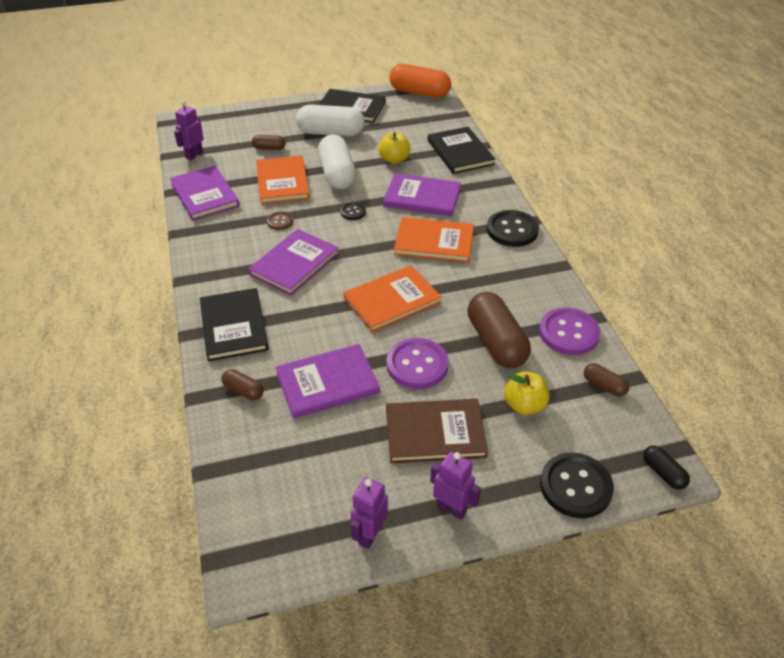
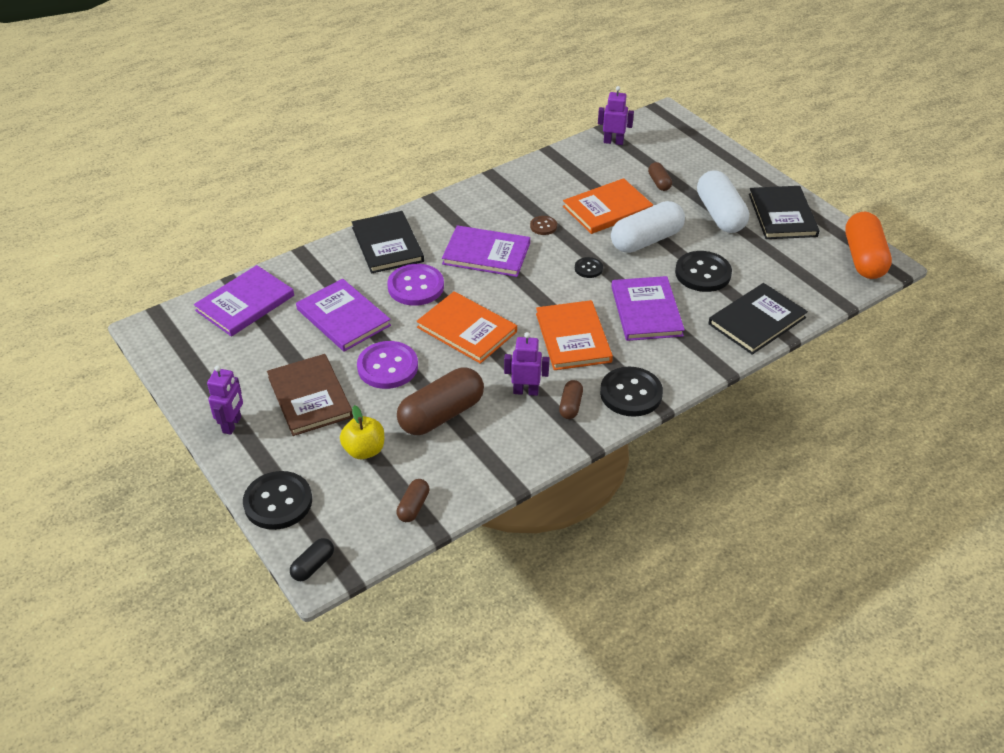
camera: 70 degrees right, 0 degrees up
purple book [170,166,240,221] -> purple book moved to [194,265,294,337]
black book [200,288,269,361] -> black book turned 75 degrees counterclockwise [352,211,424,273]
brown capsule [222,369,264,400] -> brown capsule moved to [559,380,583,419]
purple robot [351,477,388,549] -> purple robot moved to [504,332,549,396]
yellow apple [379,132,410,164] -> black button [675,251,732,292]
purple button [539,308,601,355] -> purple button moved to [387,264,444,306]

